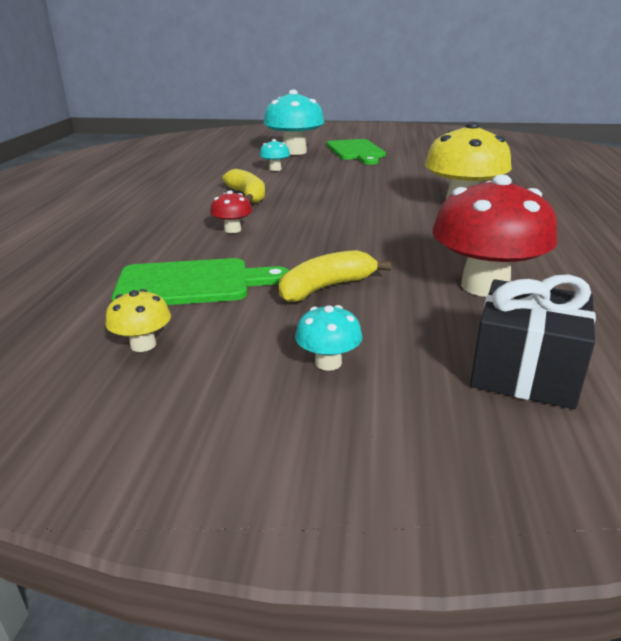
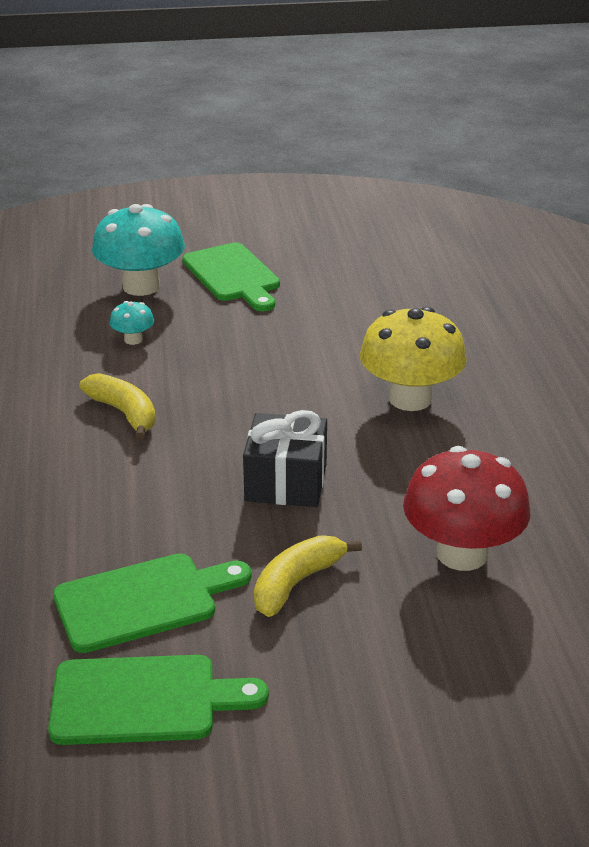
camera: 15 degrees left, 5 degrees up
yellow mushroom [105,289,171,352] -> green cutting board [48,655,269,745]
red mushroom [210,190,252,233] -> none
turquoise mushroom [295,305,362,371] -> none
black gift [470,274,596,409] -> black gift moved to [243,410,327,507]

